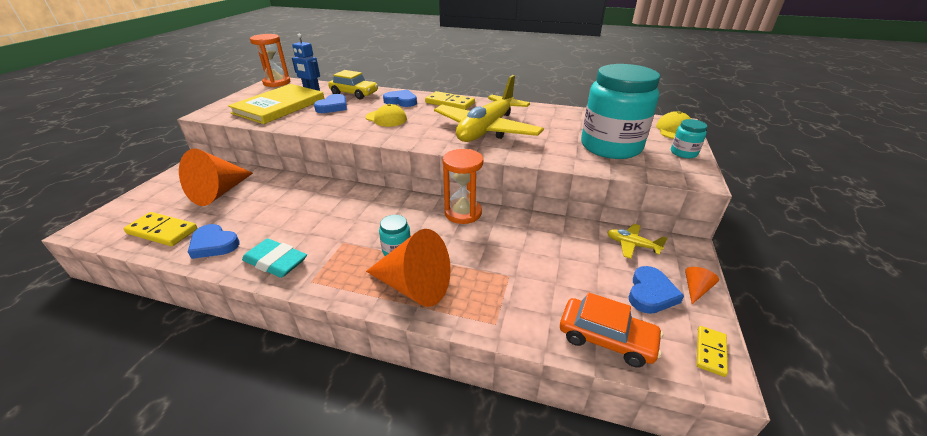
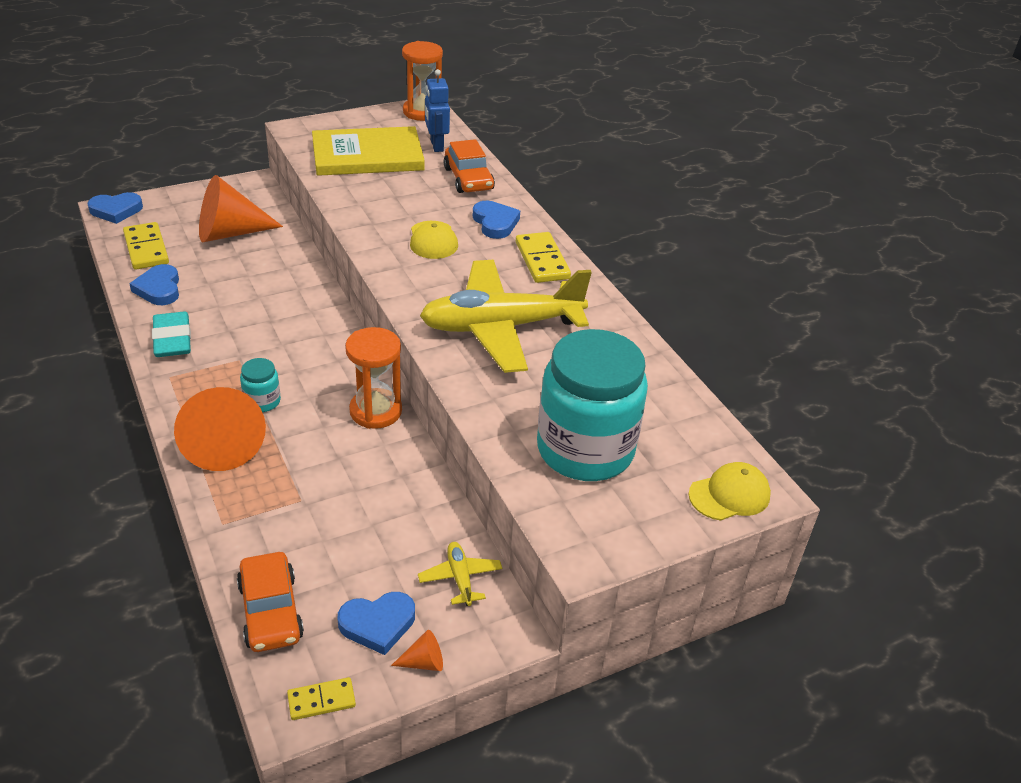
camera: 45 degrees right, 5 degrees up
blue heart [314,94,347,113] -> blue heart moved to [87,192,143,224]
yellow car [328,70,378,99] -> orange car [443,139,495,193]
turquoise jar [671,119,707,158] -> none

